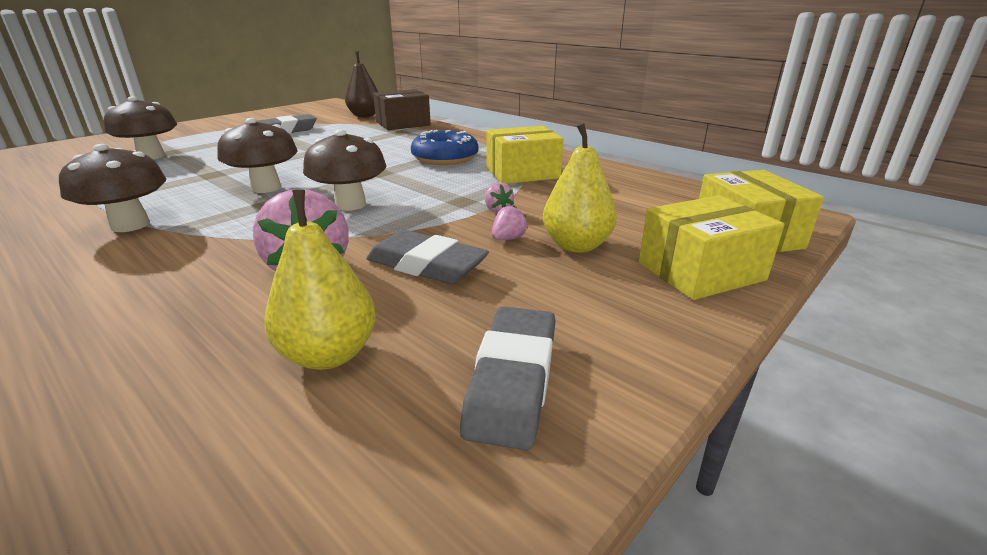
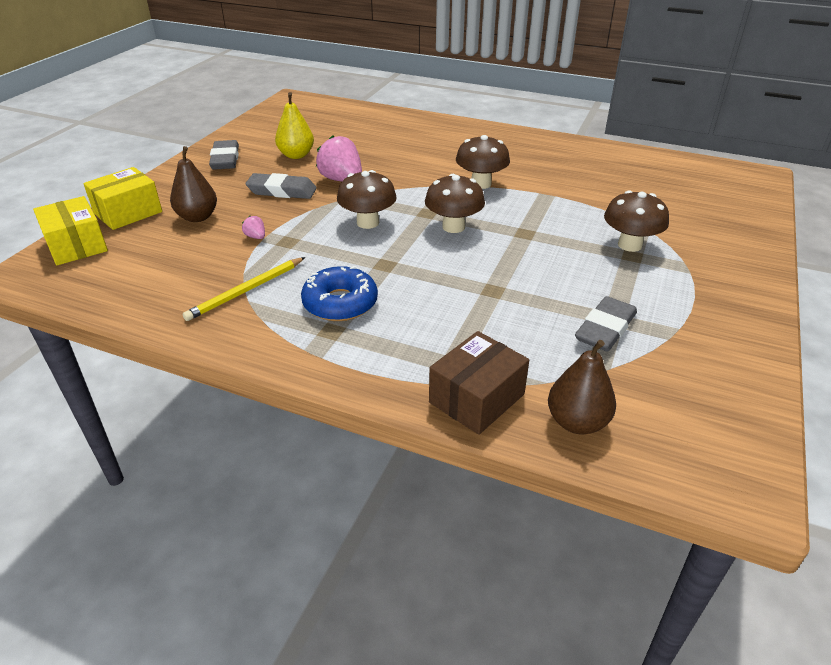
camera: 160 degrees right, 10 degrees up
yellow box [486,126,564,184] -> yellow pencil [183,257,305,321]
pink strawberry [492,206,528,240] -> none
yellow pear [543,123,617,253] -> brown pear [170,146,217,222]

